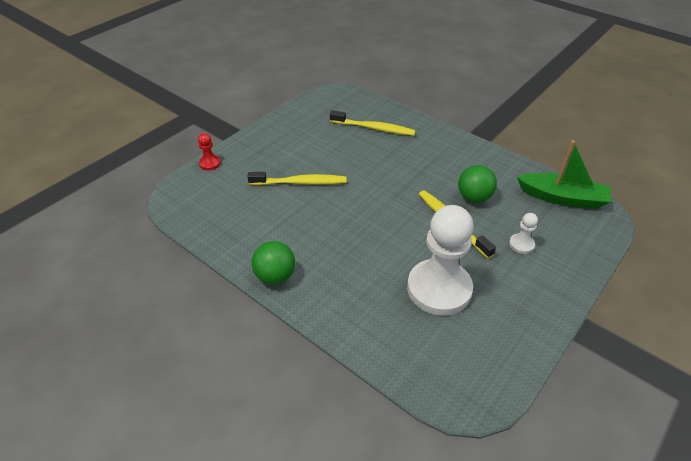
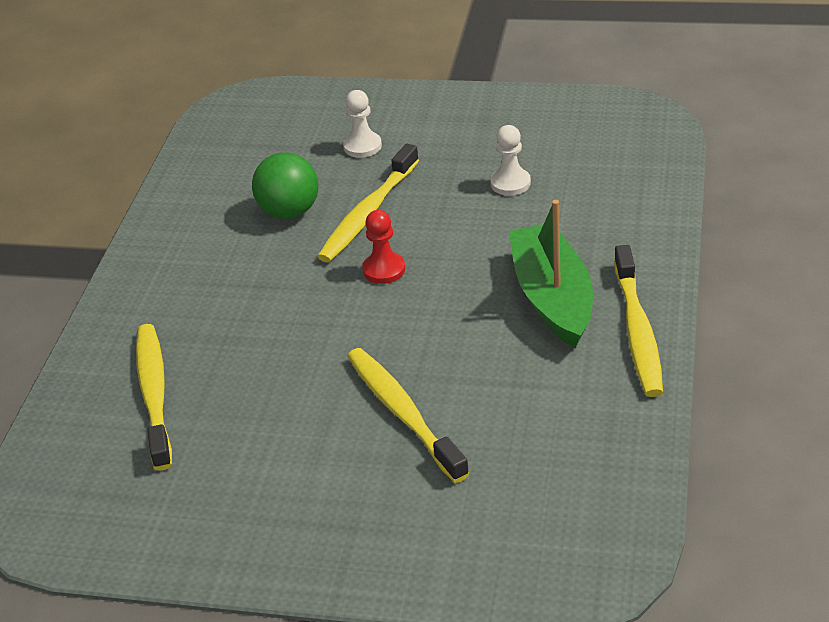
camera: 115 degrees left, 5 degrees down
red pawn [198,133,221,170] -> red pawn moved to [362,210,405,284]
green ball [252,241,295,284] -> yellow toothbrush [614,245,663,397]
white pawn [407,205,474,316] -> white pawn [490,125,531,196], size x0.41
green boat [517,140,611,209] -> green boat moved to [509,200,593,348]

